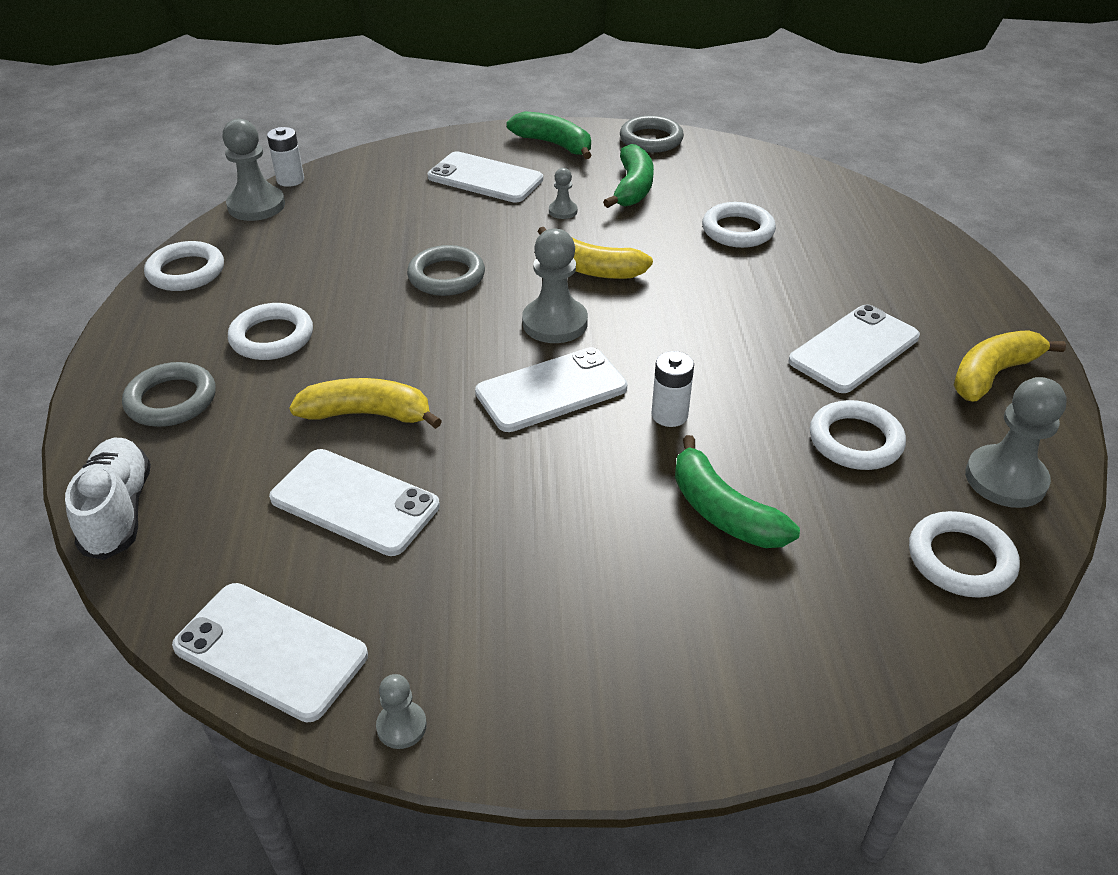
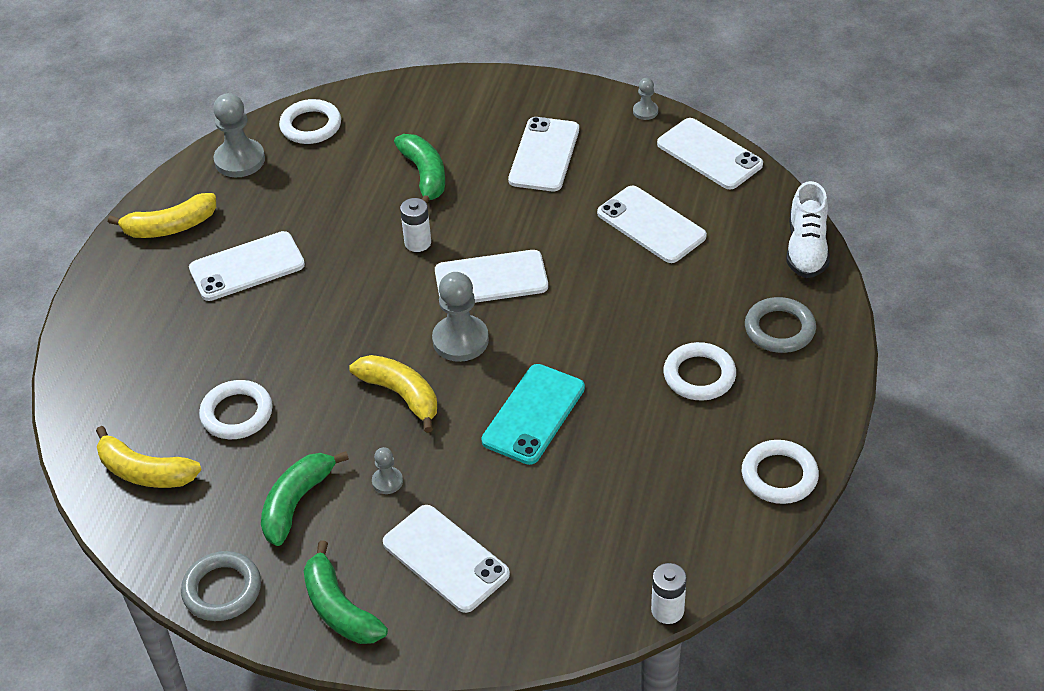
camera: 160 degrees left, 5 degrees up
grey pawn [222,119,285,221] -> none
yellow banana [289,378,442,429] -> yellow banana moved to [96,426,202,488]
grey ring [407,245,485,296] -> turquoise phone [481,364,585,465]
white ring [810,400,906,470] -> none
none -> white phone [508,117,579,191]

